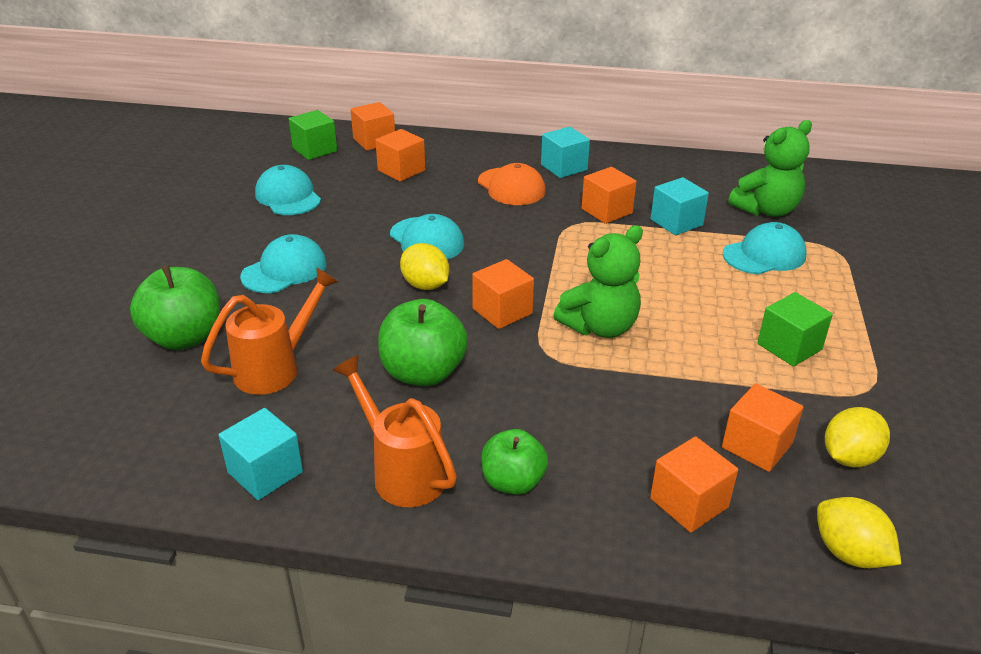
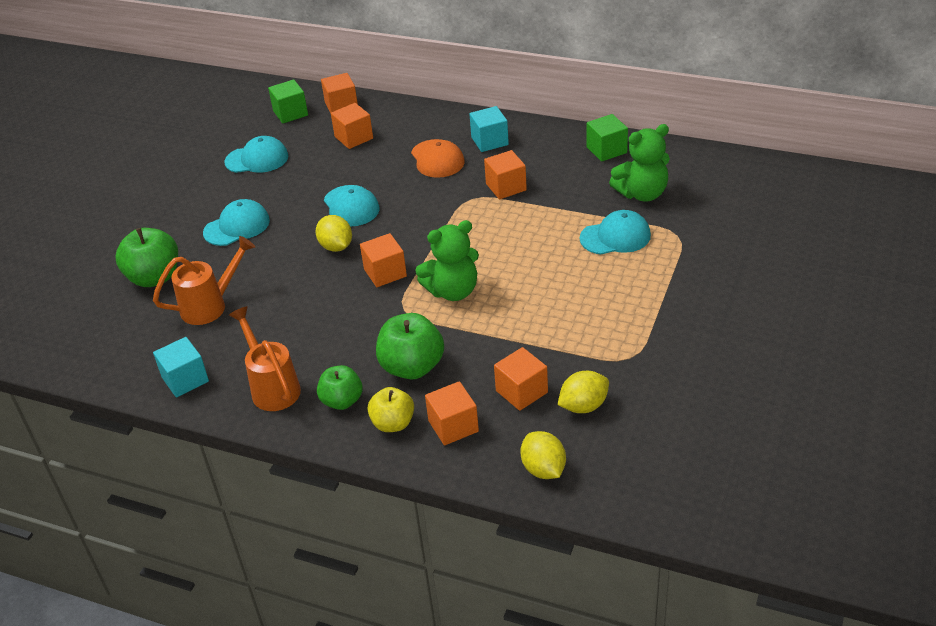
camera: 15 degrees right, 5 degrees up
turquoise cap [255,165,321,215] -> turquoise cap turned 105 degrees clockwise [224,136,288,173]
green apple [378,299,468,386] -> green apple moved to [376,313,444,379]
turquoise cube [651,177,709,235] -> none
green cube [757,292,833,367] -> green cube moved to [587,114,628,162]
none -> yellow apple [367,387,414,432]

